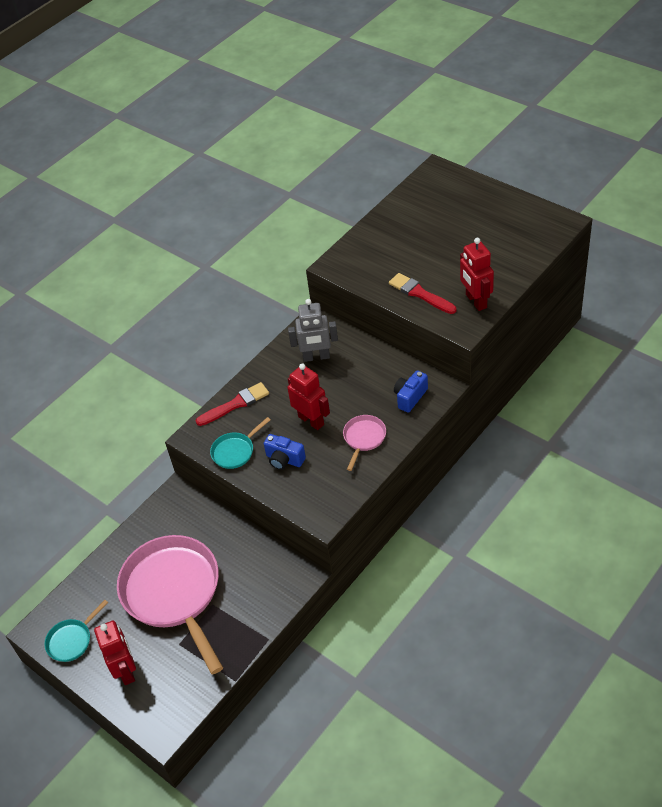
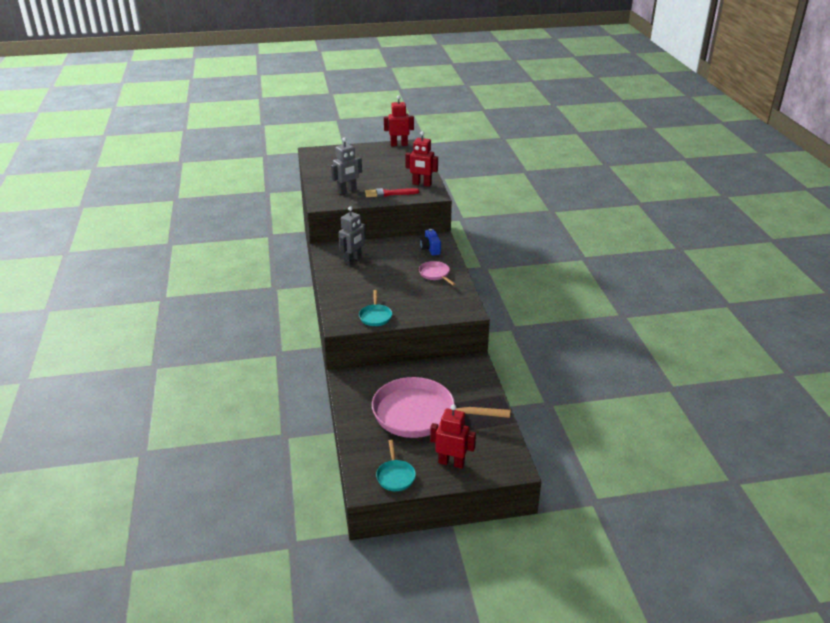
camera: 55 degrees left, 15 degrees down
red brush [196,382,269,426] -> none
blue camera [264,434,306,470] -> none
red robot [287,363,330,430] -> red robot moved to [384,95,414,146]
none -> grey robot [331,137,362,195]

